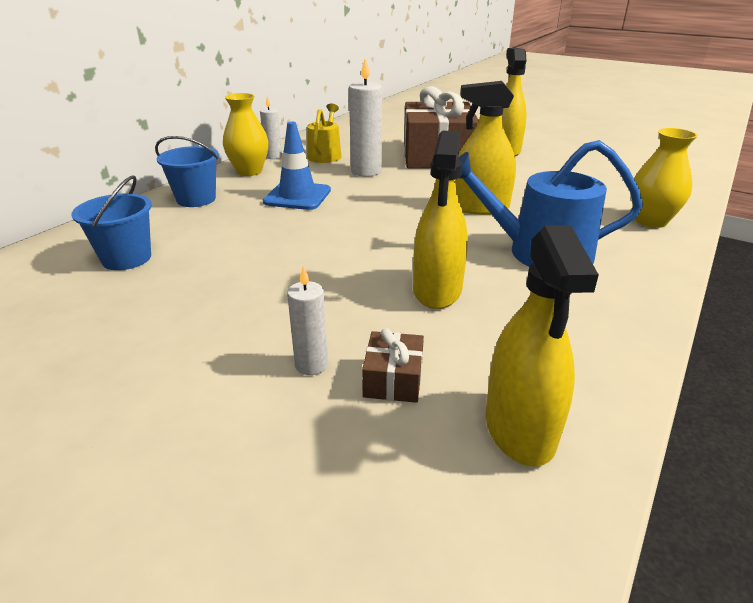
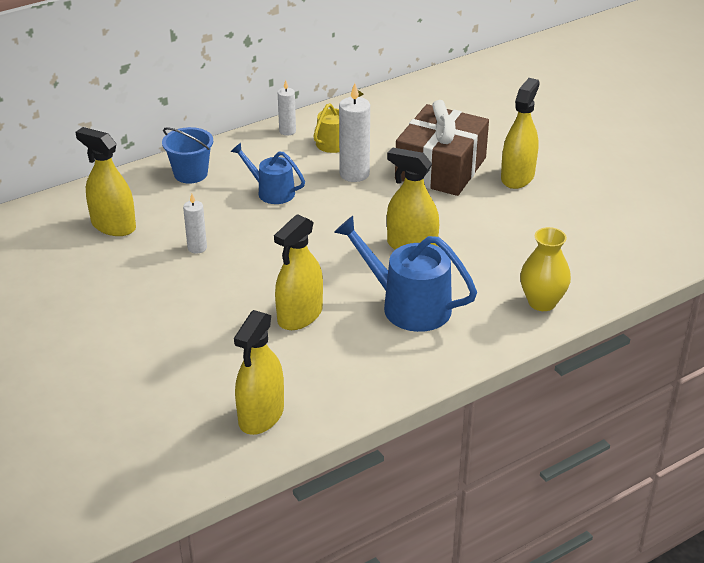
camera: 25 degrees right, 5 degrees up
blue bucket [71,175,152,270] -> yellow spray bottle [76,127,136,236]
yellow vase [223,93,269,176] -> none
blue traffic cone [263,122,331,210] -> blue watering can [231,143,305,204]
white candle [287,266,328,375] -> white candle moved to [183,194,207,254]
brown gift [362,328,424,403] -> none

